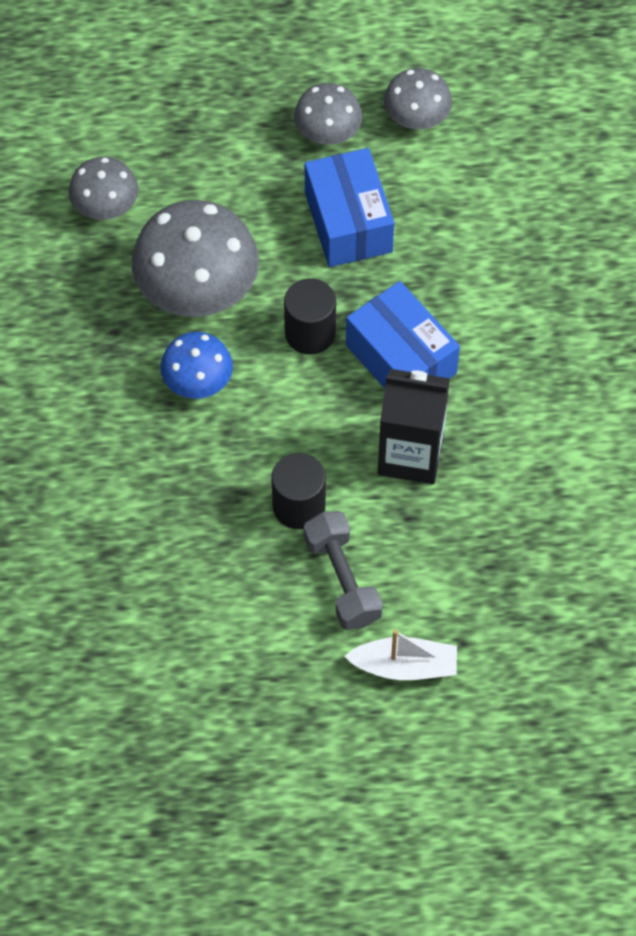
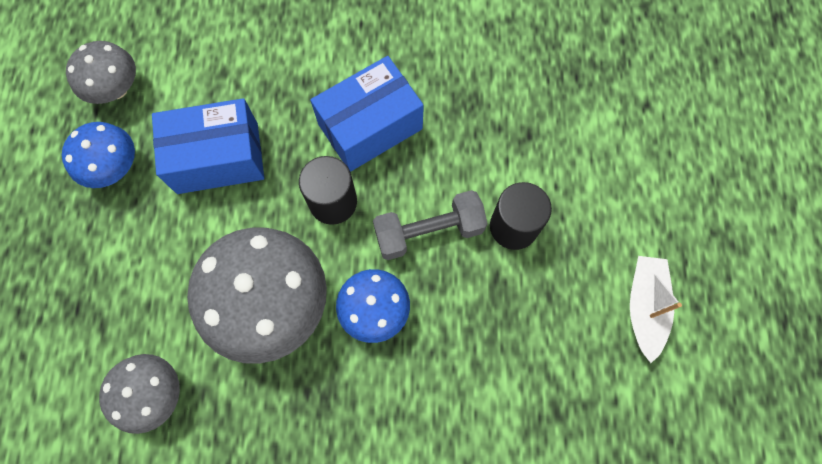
camera: 85 degrees left, 10 degrees up
grey mushroom [294,83,363,145] -> blue mushroom [62,122,135,188]
grey dumbbell [304,511,383,630] -> grey dumbbell moved to [373,190,487,260]
white boat [344,630,457,680] -> white boat moved to [630,256,682,363]
black carton [378,369,450,484] -> none

